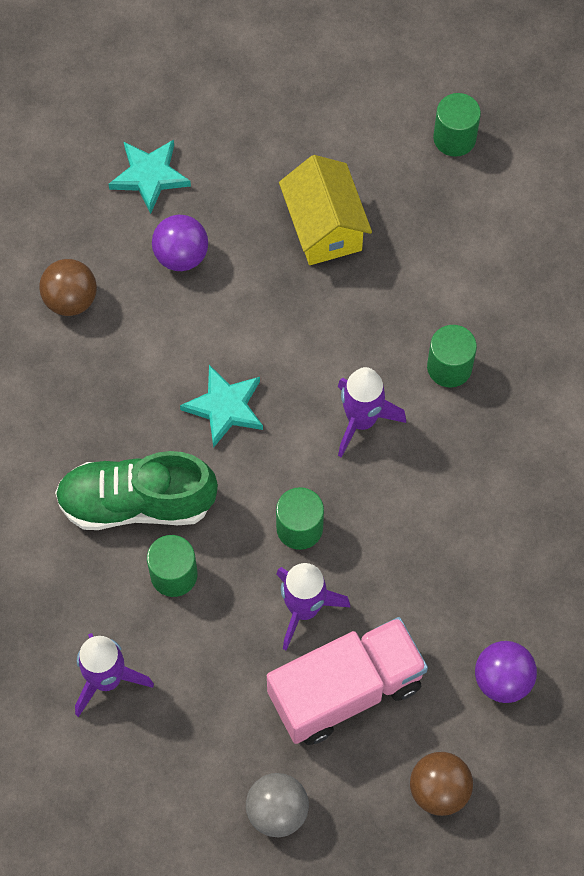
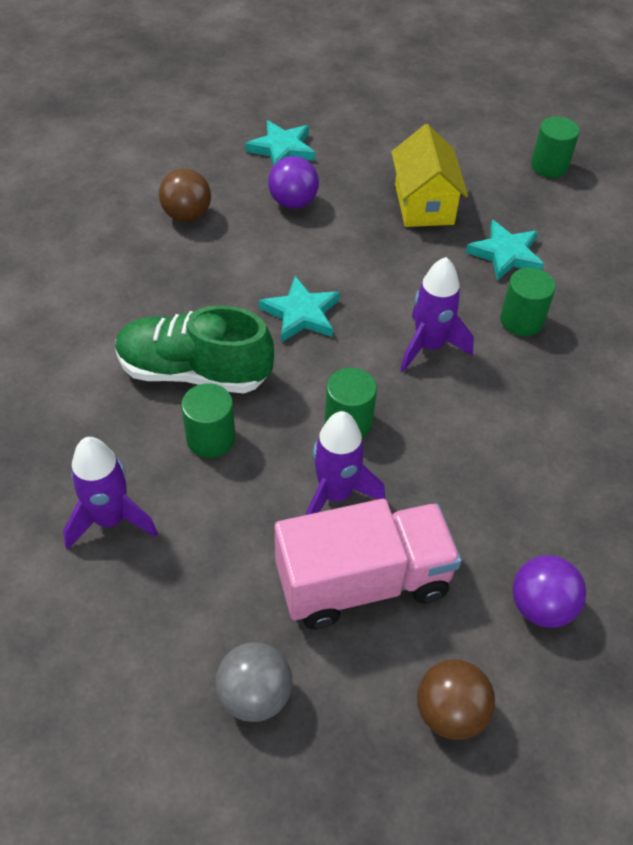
camera: 10 degrees right, 15 degrees down
none -> turquoise star [466,220,544,281]

